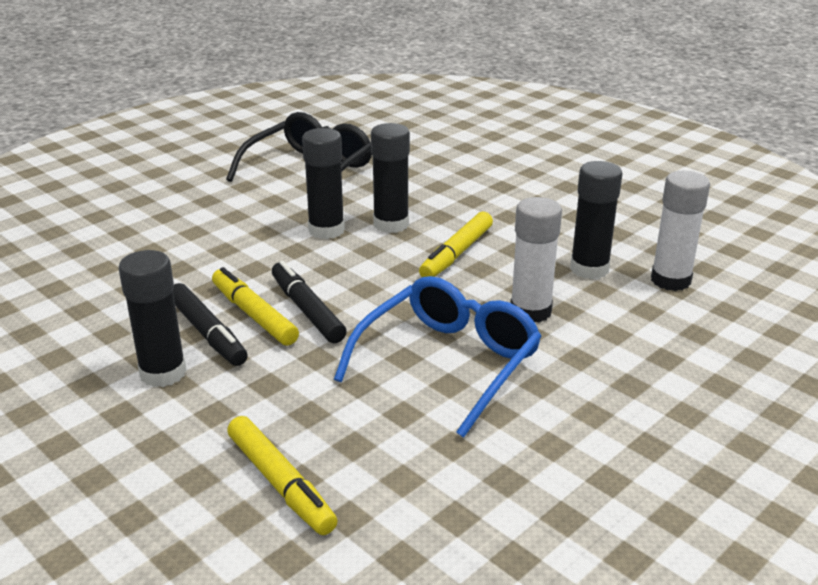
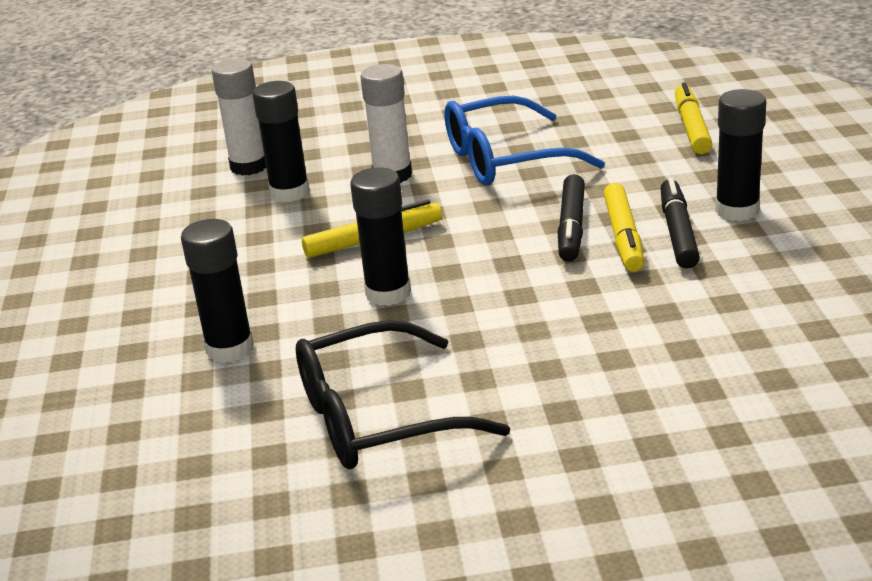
camera: 140 degrees left, 0 degrees up
black glue stick [302,128,345,239] -> black glue stick moved to [181,219,254,363]

